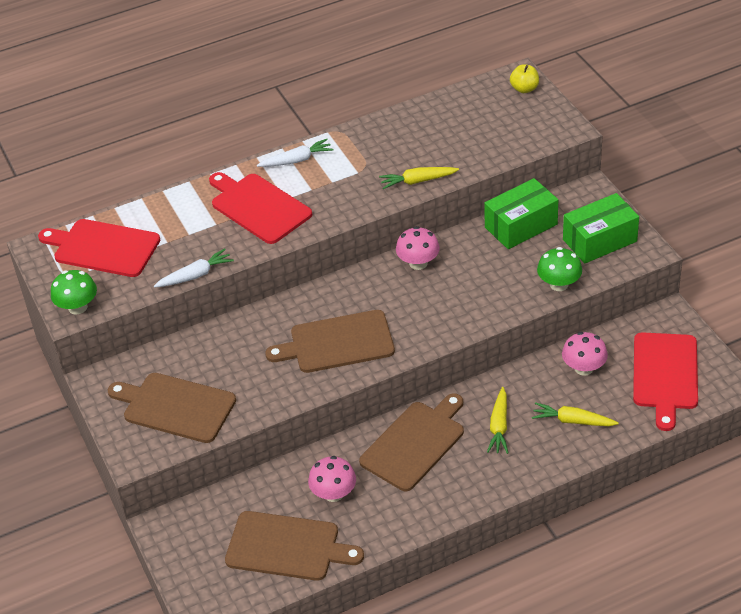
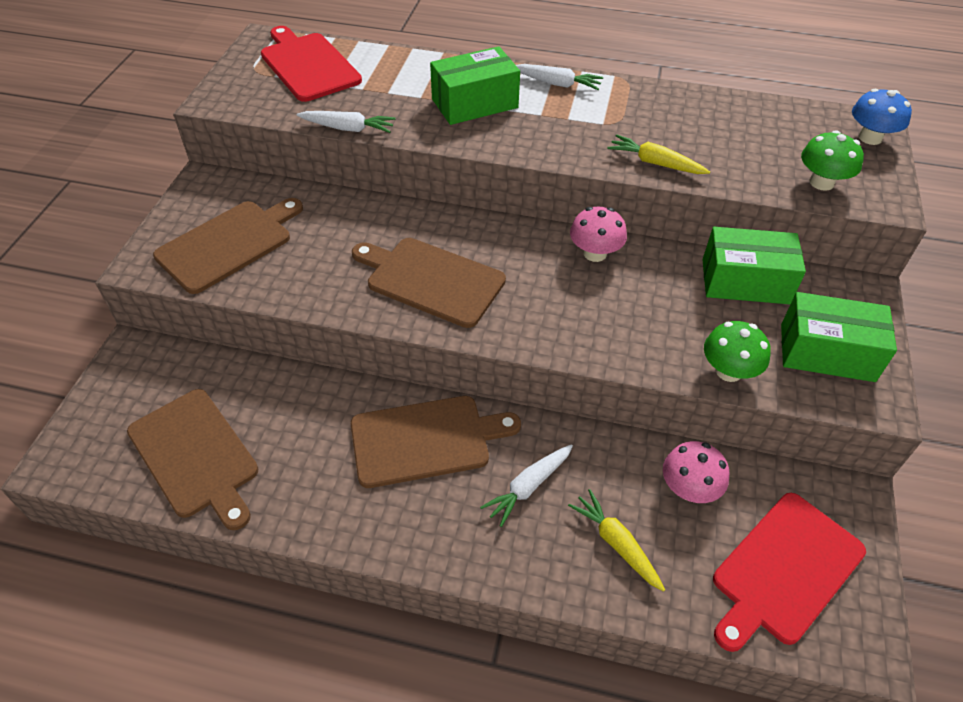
camera: 35 degrees right, 5 degrees up
green mushroom [51,270,97,315] -> green mushroom moved to [801,130,864,191]
brown cutting board [108,373,236,443] -> brown cutting board turned 75 degrees clockwise [153,198,303,294]
red cutting board [209,172,312,244] -> green box [430,46,520,125]
pink mushroom [308,456,356,502] -> none
yellow carrot [487,387,509,454] -> white carrot [480,444,573,527]
yellow apple [510,64,539,93] -> blue mushroom [852,89,912,145]

